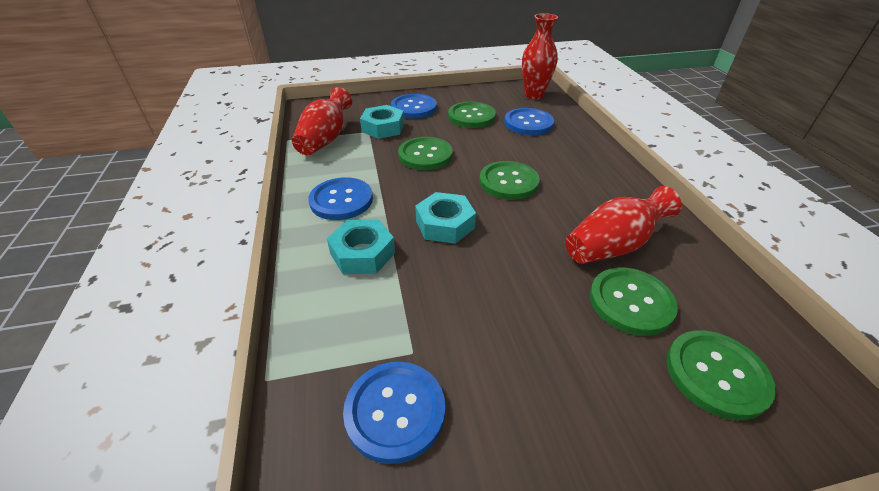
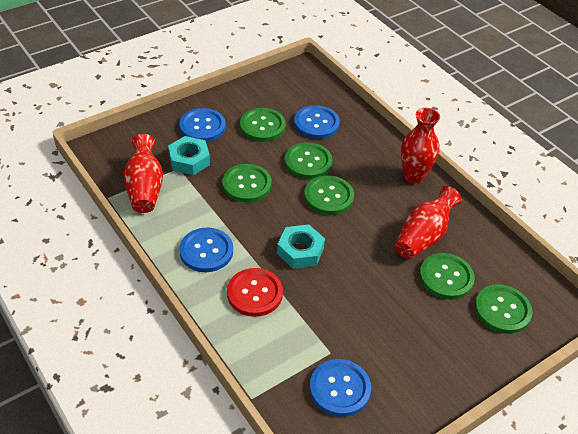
camera: 25 degrees left, 5 degrees up
turquoise nut [327,219,395,274] -> red button [227,268,283,317]
red vase [522,13,558,99] -> red vase moved to [401,108,440,184]
none -> green button [285,142,332,179]

